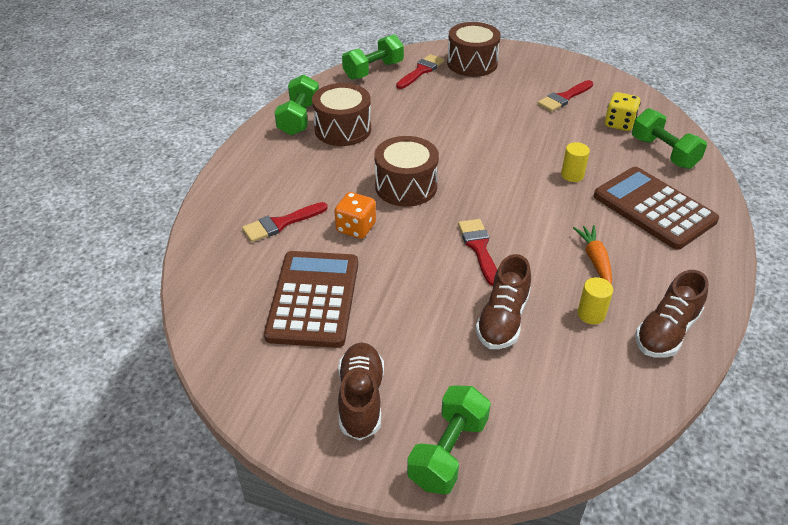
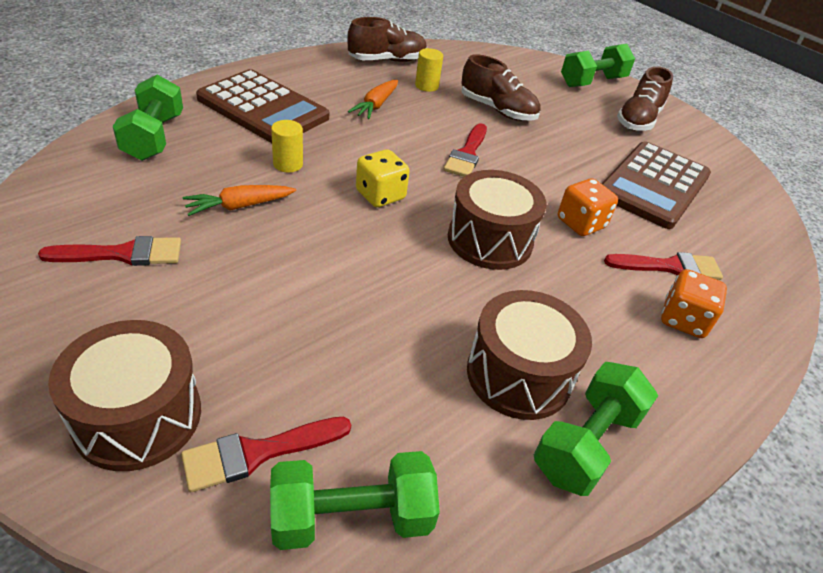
camera: 155 degrees left, 0 degrees up
brown shoe [476,254,531,349] -> brown shoe turned 75 degrees clockwise [461,54,541,121]
brown calculator [594,167,719,250] -> brown calculator turned 45 degrees counterclockwise [196,69,329,143]
yellow dice [605,92,641,131] -> yellow dice moved to [356,149,410,207]
none -> orange carrot [183,185,296,216]
none -> orange dice [661,269,727,338]

